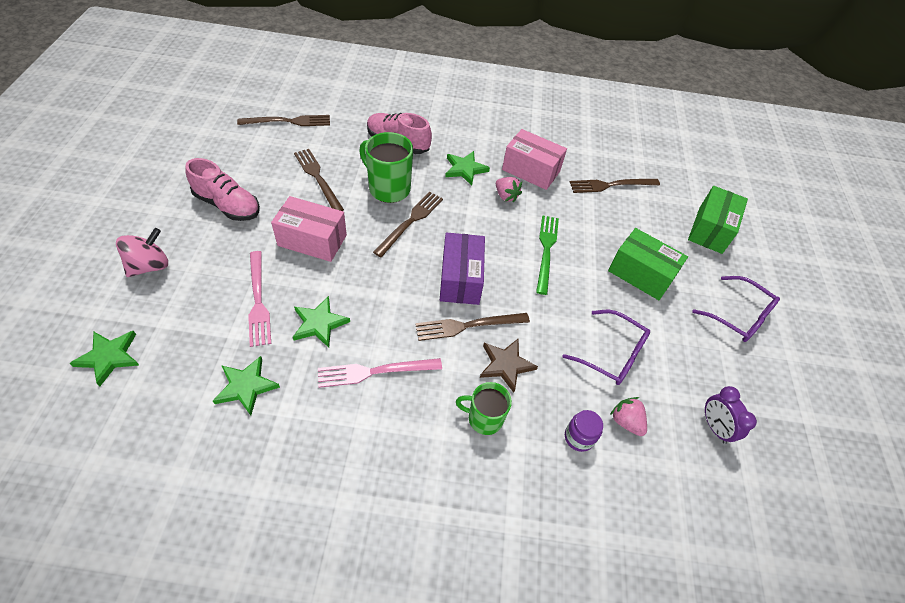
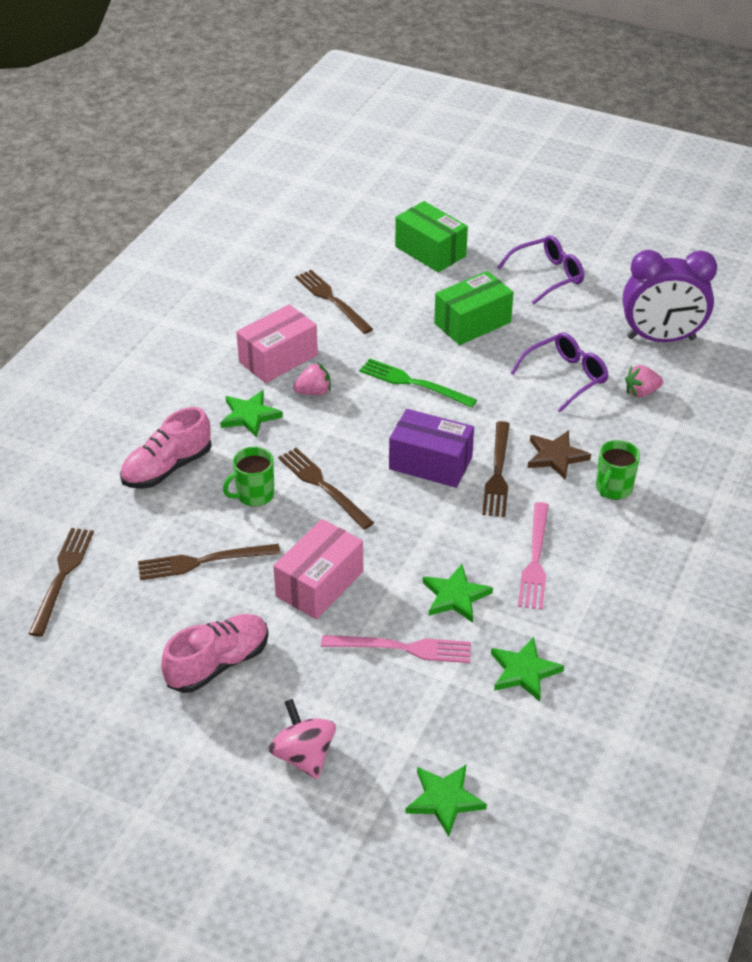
camera: 65 degrees left, 10 degrees down
green mug [359,132,413,203] -> green mug [223,447,274,507], size x0.64
purple jar [565,410,603,452] -> none
brown fork [570,179,660,193] -> brown fork turned 135 degrees clockwise [295,270,373,334]
purple clock [705,386,757,444] -> purple clock [623,250,717,342], size x1.94

